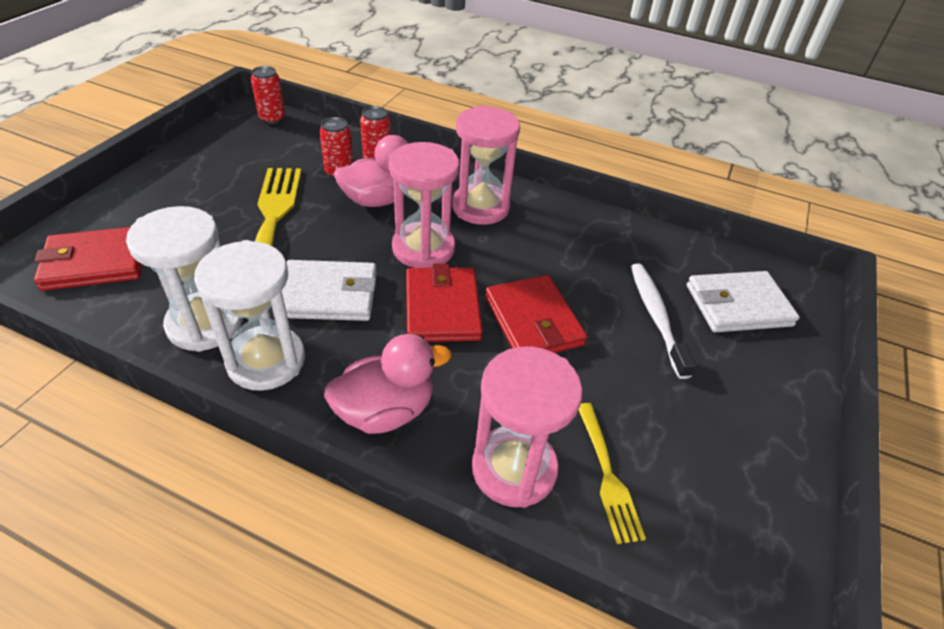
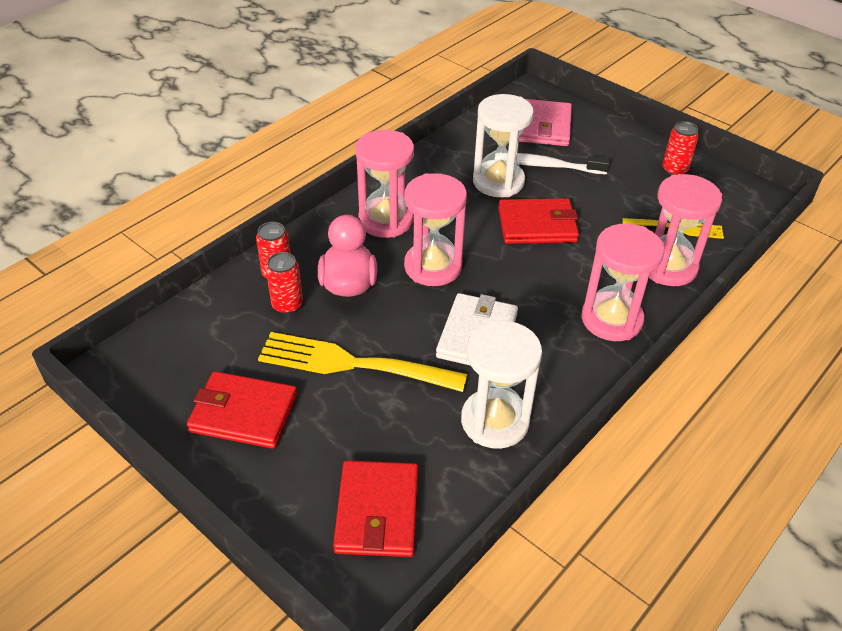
camera: 70 degrees left, 0 degrees up
white hourglass [194,240,305,391] -> white hourglass moved to [473,94,534,197]
red can [251,66,285,124] -> red can moved to [662,121,699,175]
pink duck [324,334,452,434] -> pink hourglass [581,224,664,341]
red wallet [406,264,483,342] -> red wallet moved to [187,371,297,449]
white wallet [687,271,800,332] -> pink wallet [519,99,572,146]

